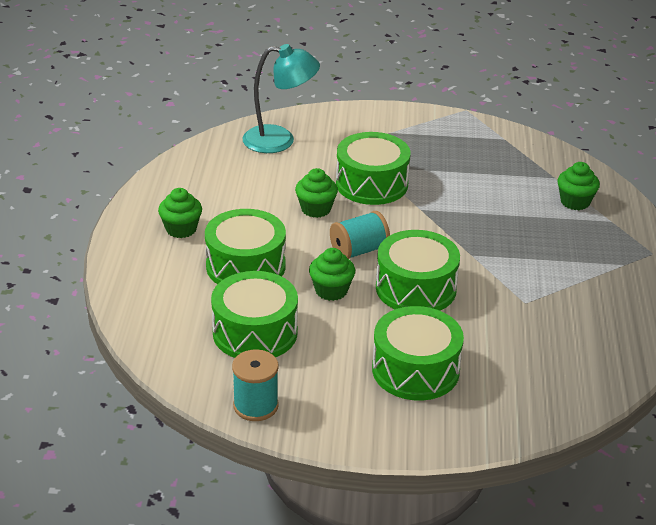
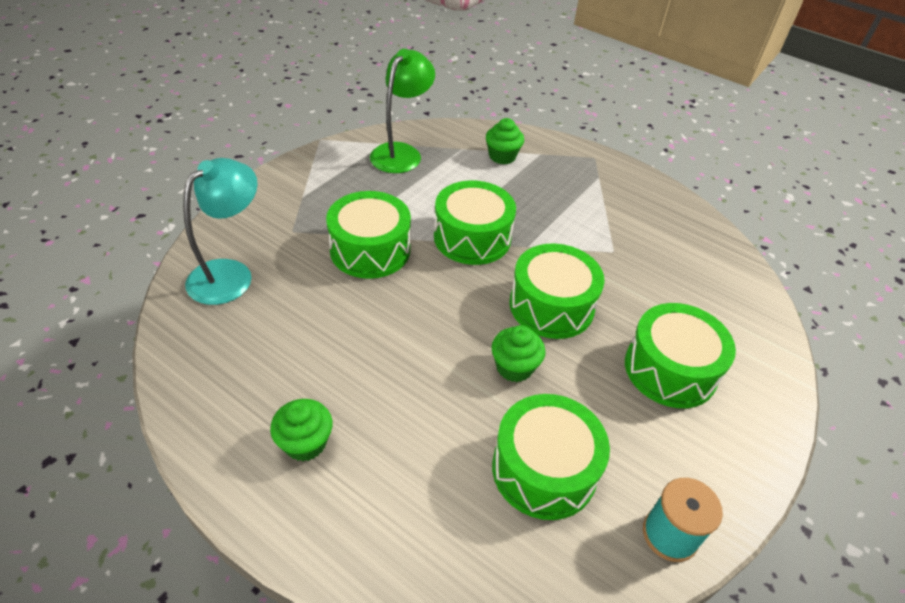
camera: 60 degrees left, 10 degrees up
green drum [205,209,286,284] -> green drum moved to [434,180,516,265]
green cupcake [295,168,338,218] -> none
turquoise spool [330,211,390,259] -> none
none -> green lamp [370,49,435,173]

